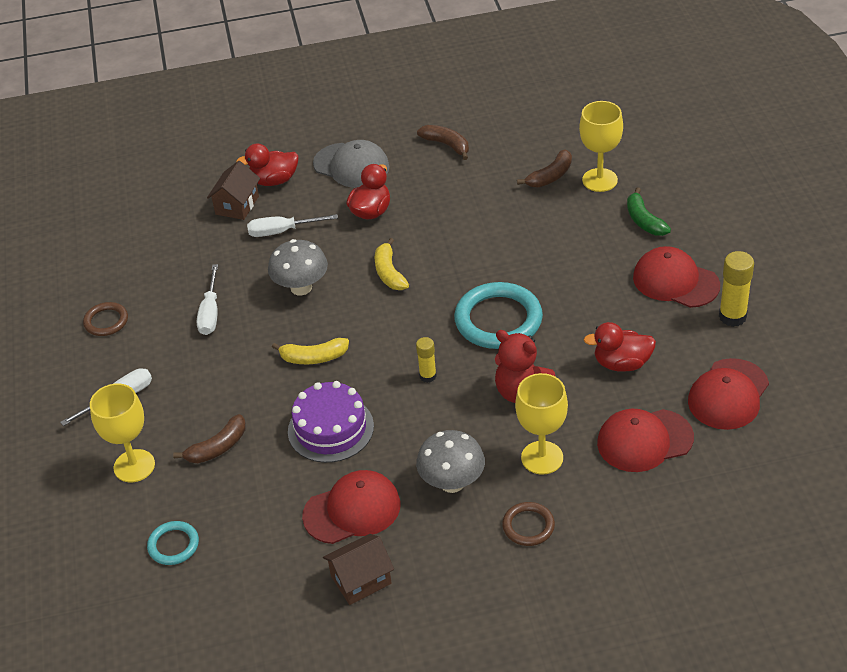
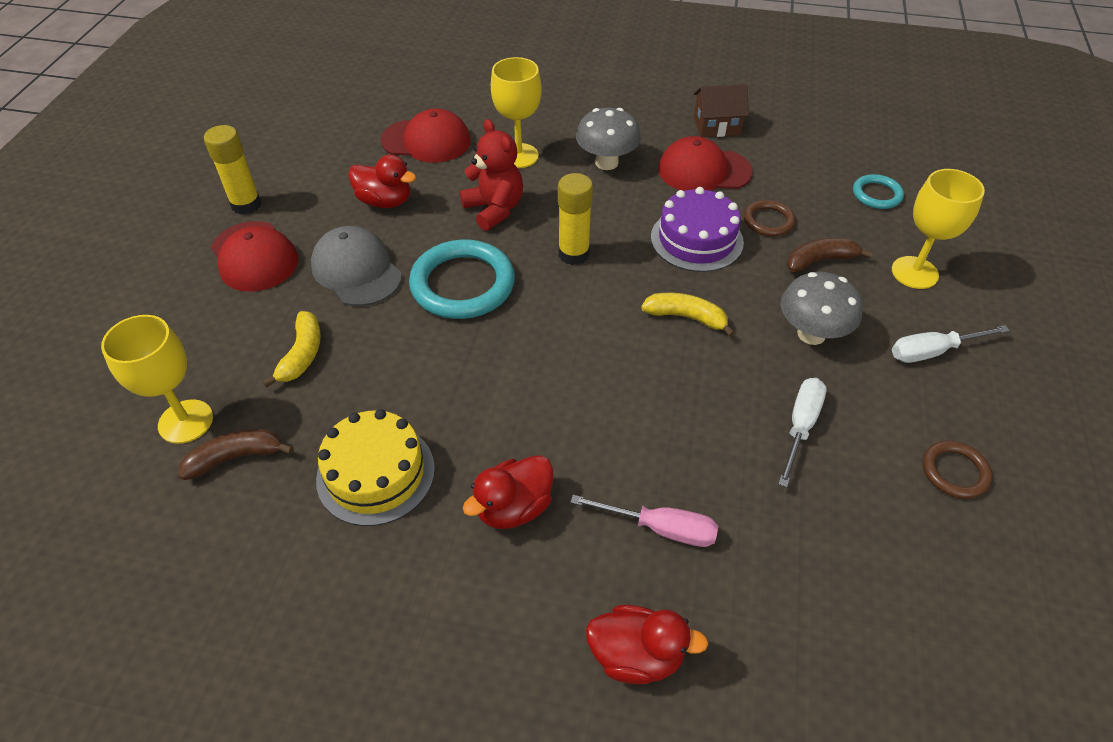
camera: 160 degrees left, 5 degrees up
brown house [207,161,260,220] -> none
white screwdriver [247,214,338,237] -> pink screwdriver [570,495,718,547]
grey mushroom [268,239,328,295] -> grey mushroom moved to [781,272,862,345]
grey cap [313,140,390,188] -> grey cap moved to [311,226,402,306]
yellow banana [375,238,409,290] -> yellow banana moved to [262,311,321,388]
yellow glue stick [416,337,437,383] -> yellow glue stick [558,173,593,265], size x1.64
brown banana [417,125,469,160] -> none
brown ring [502,502,555,546] -> brown ring moved to [744,200,796,237]
green banana [627,187,671,236] -> none
red cap [688,358,769,430] -> none
none -> yellow cake [316,409,435,526]

